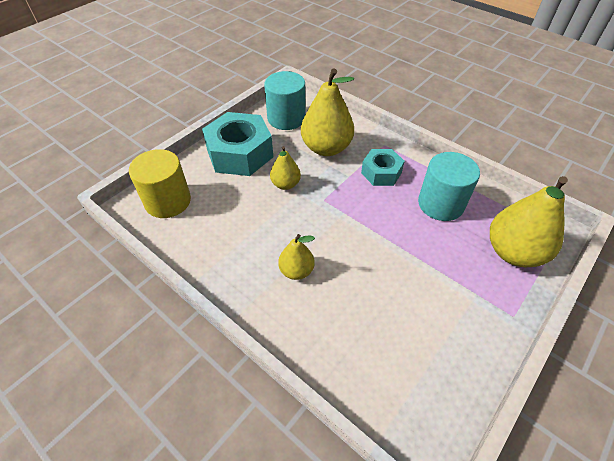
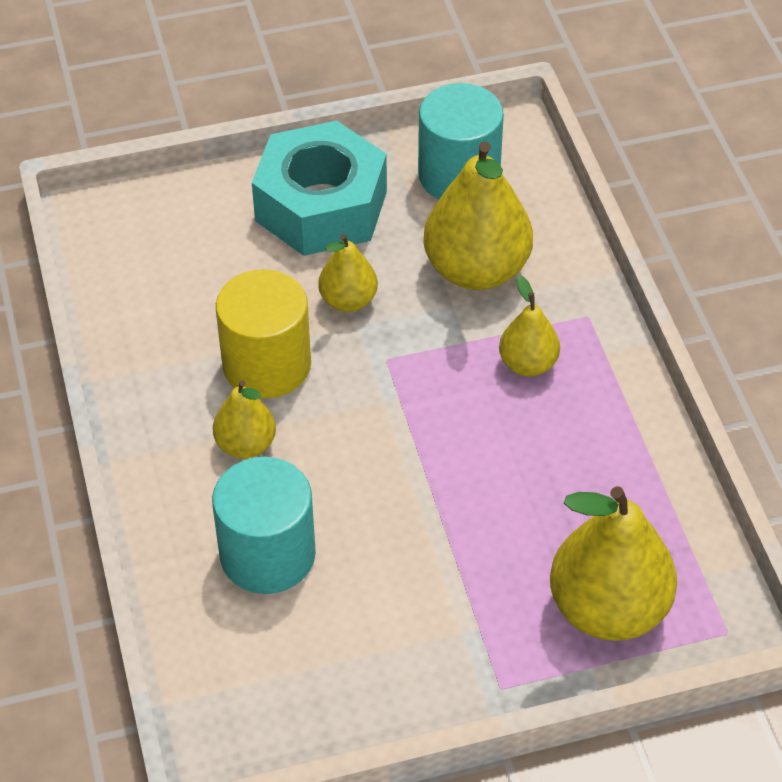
camera: 35 degrees right, 0 degrees up
yellow cylinder [129,149,191,218] -> yellow cylinder moved to [216,269,311,398]
turquoise nut [361,149,405,186] -> yellow pear [499,275,560,376]
turquoise cylinder [418,152,480,221] -> turquoise cylinder moved to [212,457,316,594]

